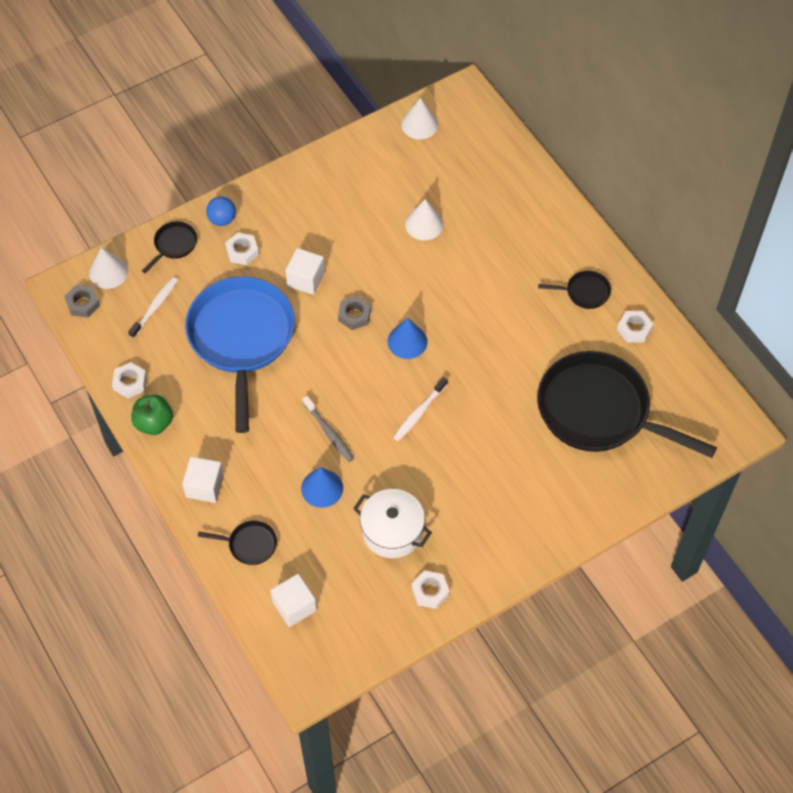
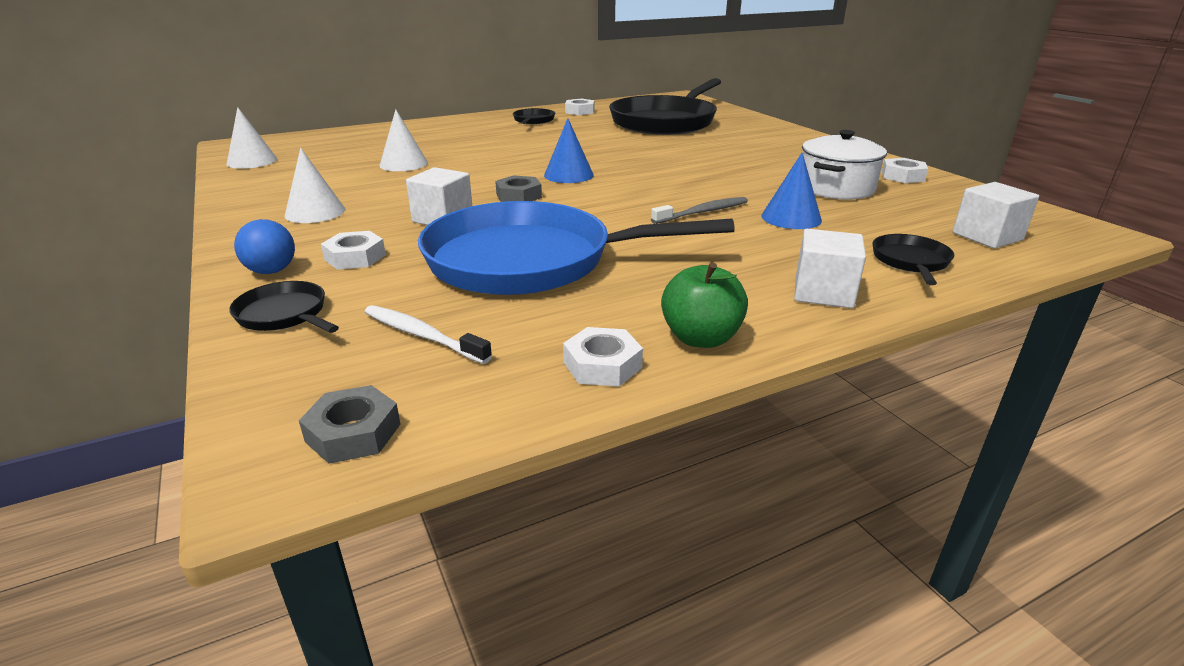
camera: 85 degrees left, 30 degrees down
white cone [89,247,128,289] -> white cone moved to [284,148,345,223]
white toothbrush [393,377,448,441] -> none

